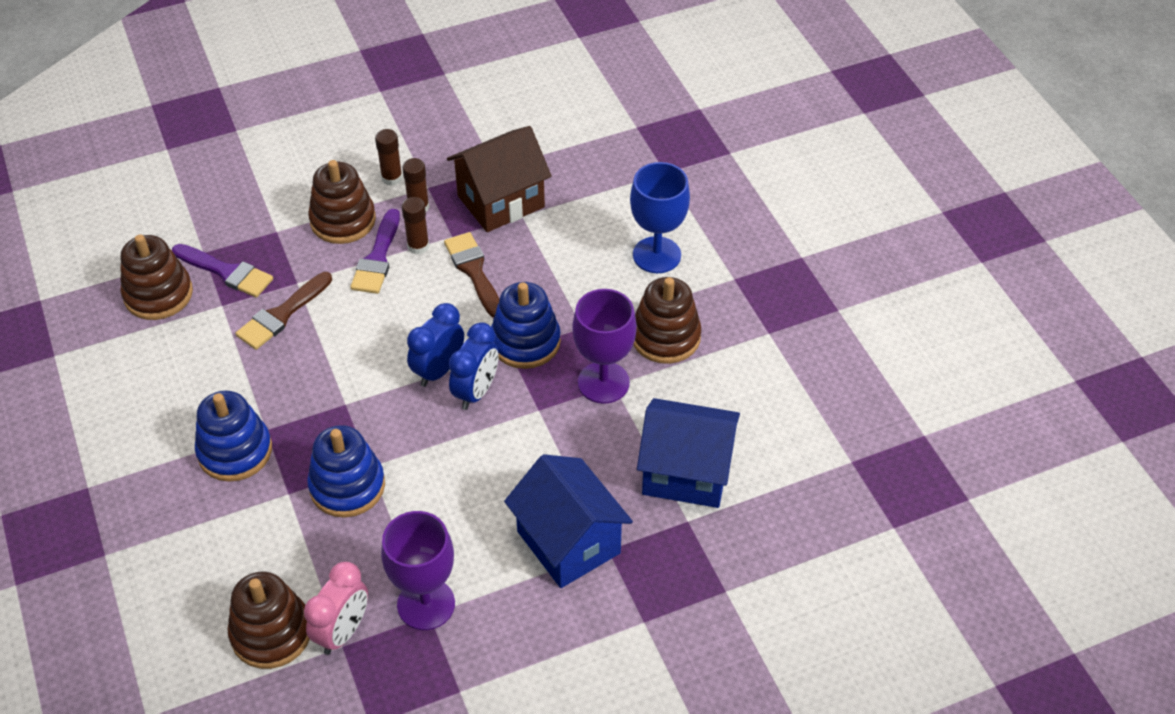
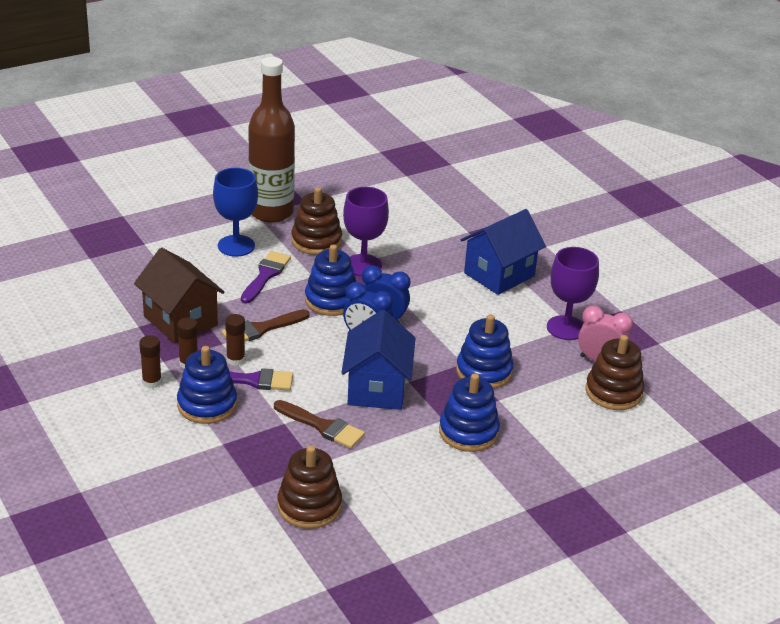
camera: 100 degrees left, 15 degrees down
purple brush [172,244,273,298] -> purple brush moved to [241,251,291,304]
brown stacking toy [308,160,376,244] -> blue stacking toy [177,346,237,424]
blue house [637,398,740,508] -> blue house moved to [341,309,416,410]
none -> brown bottle [248,57,295,223]

